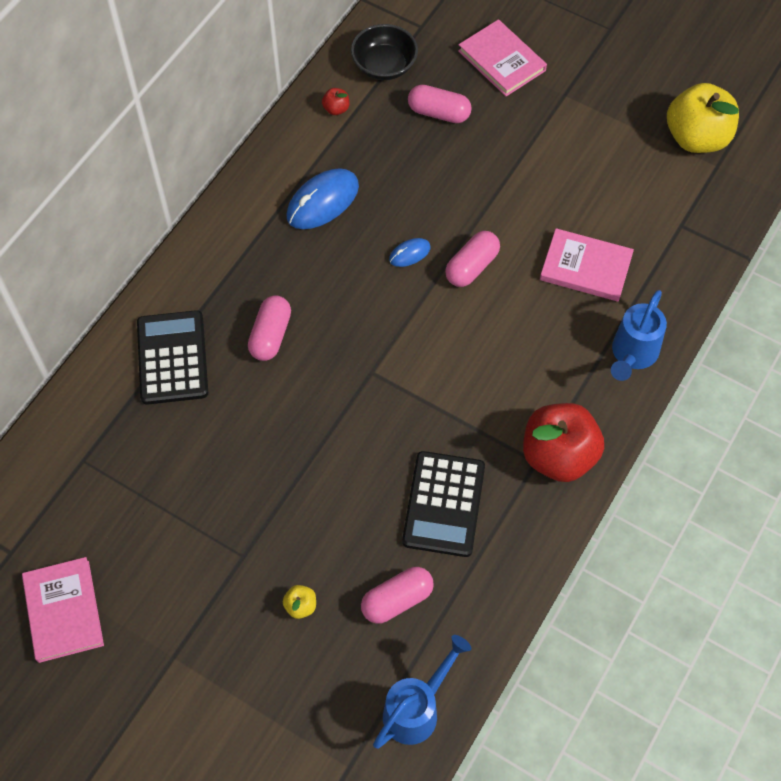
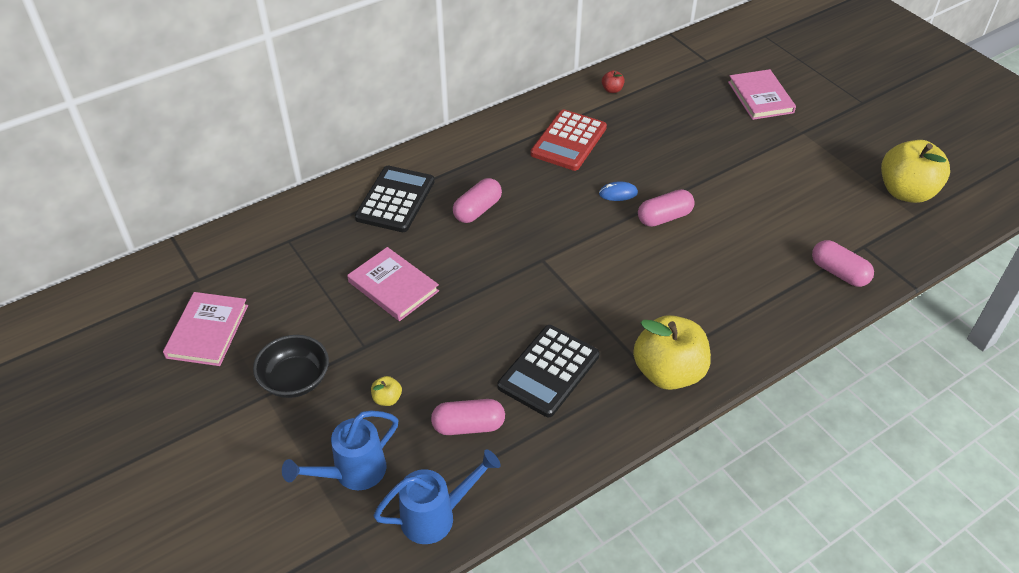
camera: 25 degrees right, 15 degrees down
blue mouse [286,168,359,229] -> red calculator [531,109,607,171]
black bowl [351,24,418,80] -> black bowl moved to [253,335,329,398]
pink capsule [408,85,472,123] -> pink capsule moved to [812,240,874,287]
red apple [523,403,604,482] -> yellow apple [633,315,711,390]
pink book [540,228,634,302] -> pink book moved to [347,247,439,321]
blue watering can [611,290,667,381] -> blue watering can moved to [282,410,398,491]

